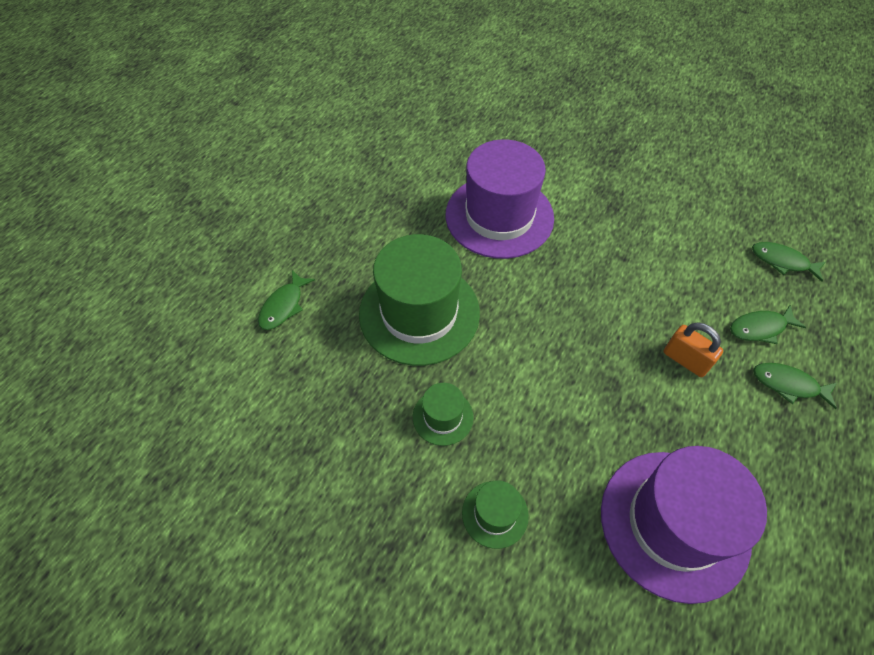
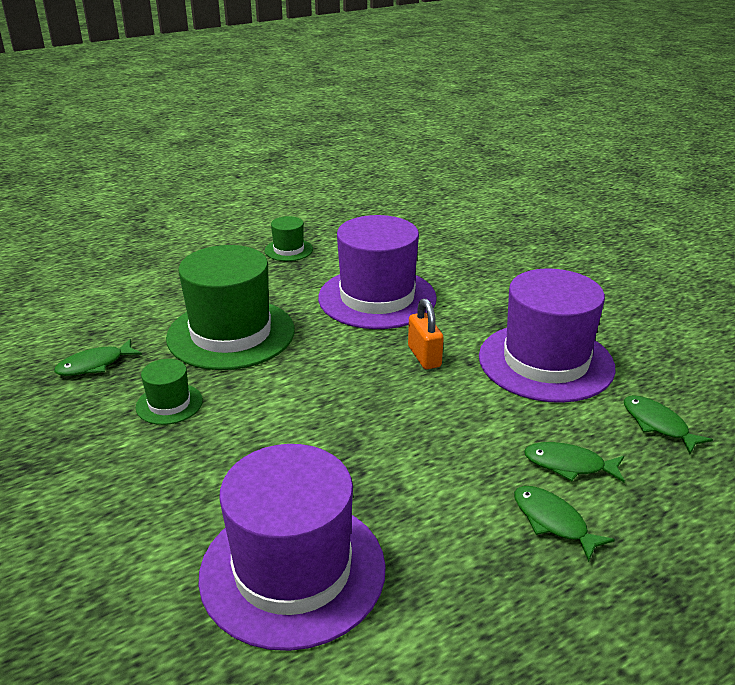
camera: 30 degrees right, 25 degrees down
green fish [258,270,315,330] -> green fish moved to [54,339,142,376]
green hat [462,480,529,549] -> green hat moved to [265,216,313,261]
orange padlock [663,322,723,377] -> orange padlock moved to [408,298,444,369]
none -> purple hat [479,269,615,403]

